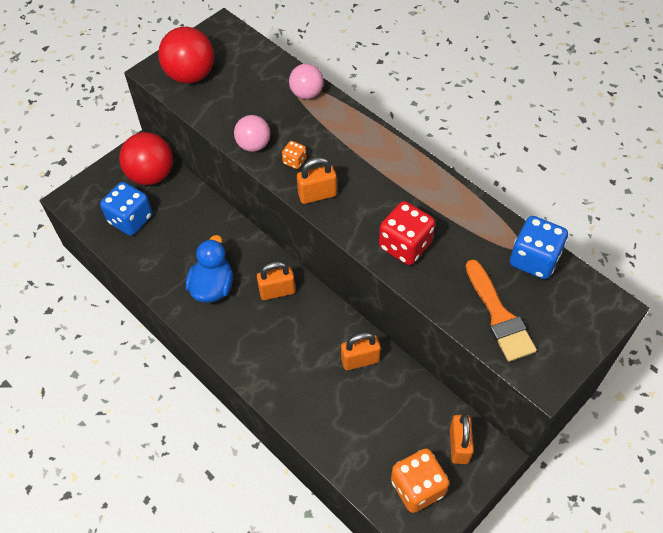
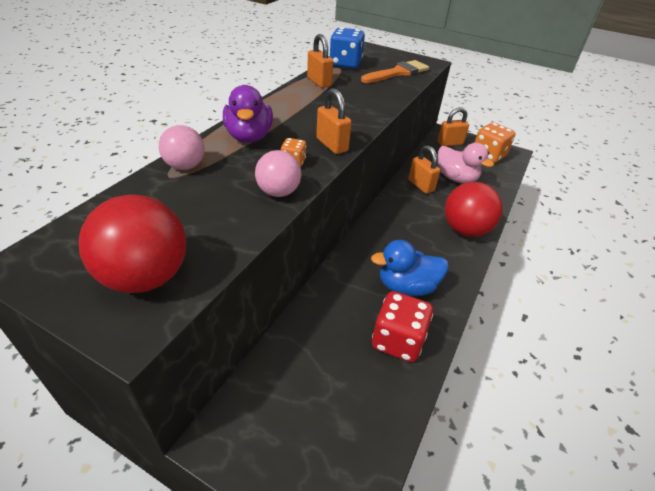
camera: 110 degrees left, 15 degrees down
blue dice [100,182,152,236] -> none
red ball [119,132,173,185] -> red ball moved to [445,182,503,237]
orange padlock [257,262,295,300] -> orange padlock moved to [307,34,333,88]
red dice [379,201,435,265] -> red dice moved to [372,291,433,362]
none -> purple duck [223,85,273,143]
none -> pink duck [438,143,494,183]

